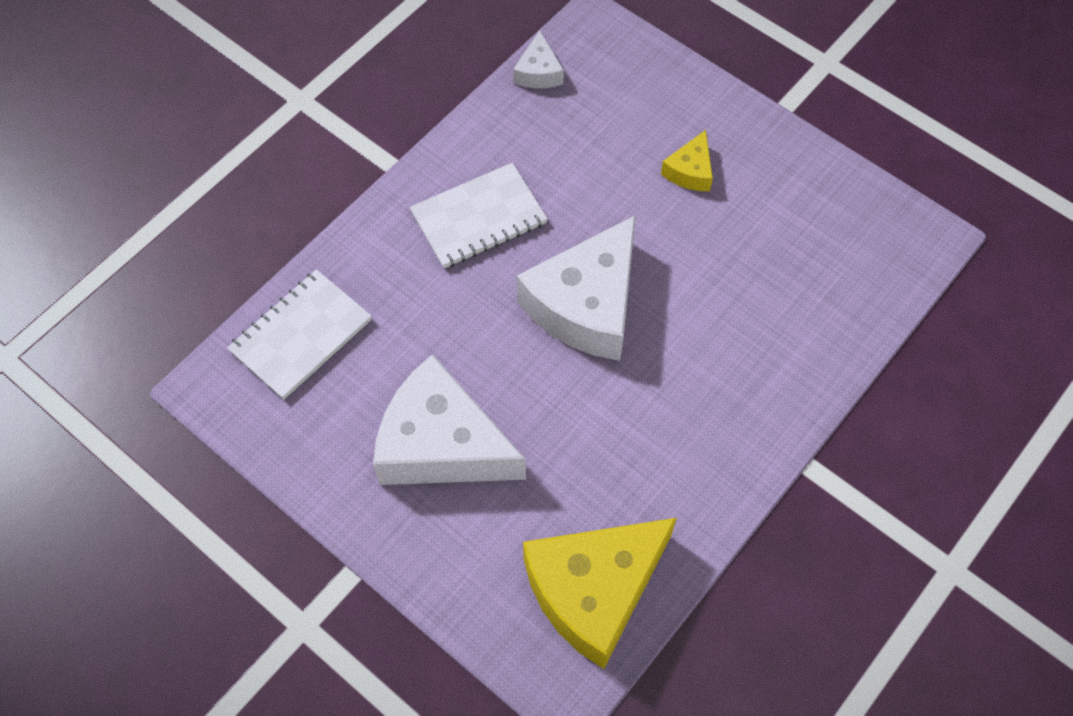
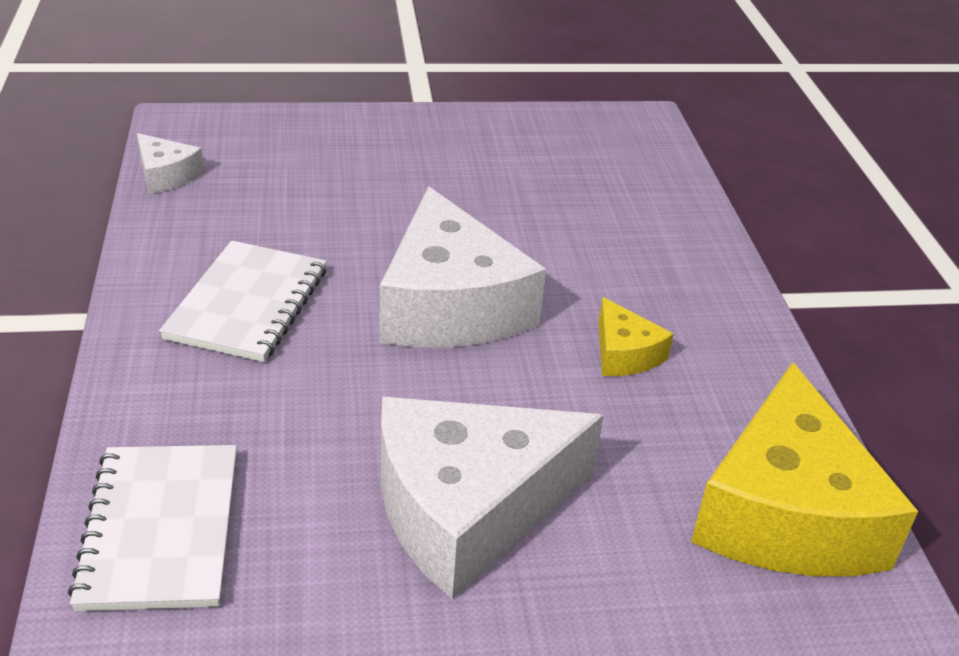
camera: 50 degrees left, 25 degrees down
yellow cheese [661,130,713,191] -> yellow cheese moved to [598,297,674,376]

